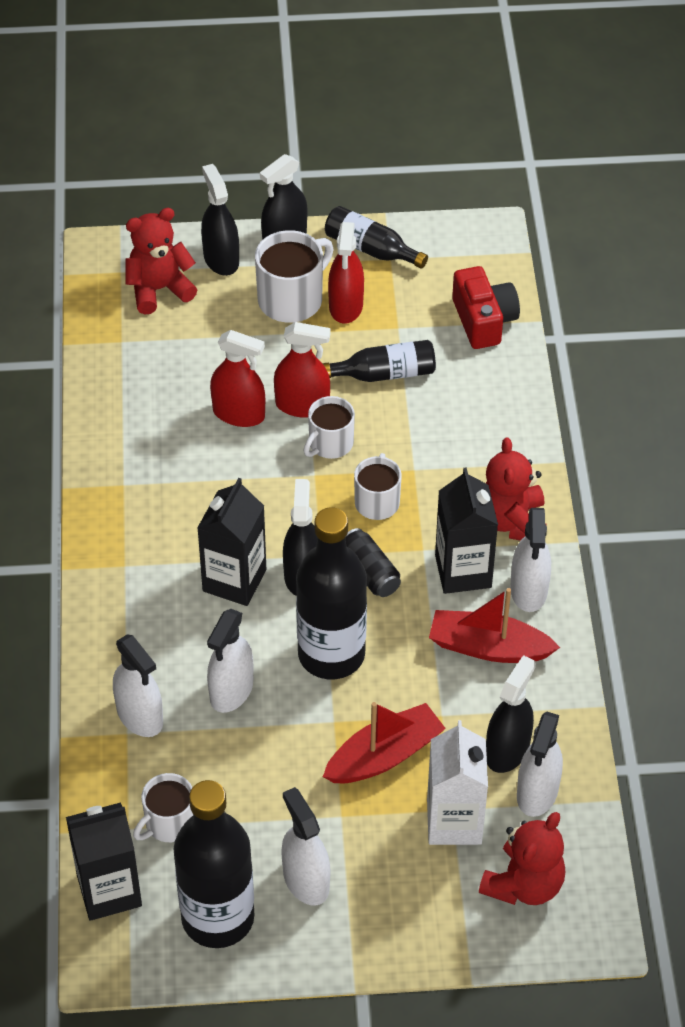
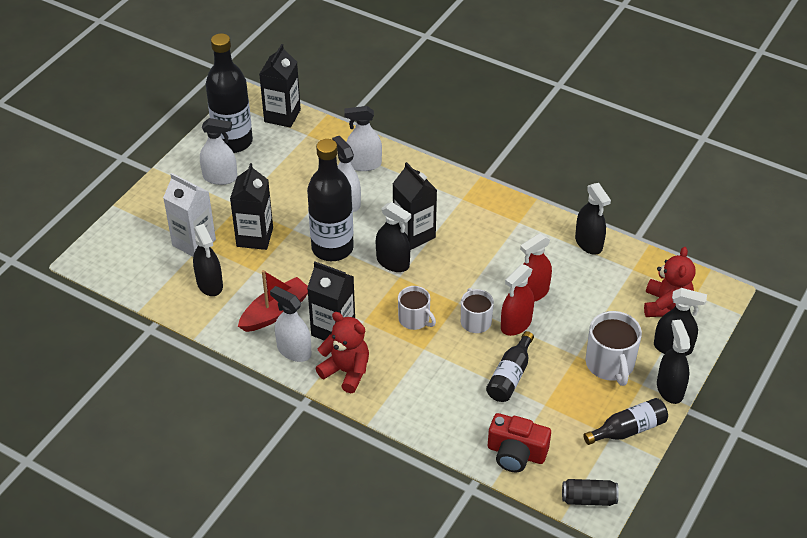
camera: 125 degrees right, 5 degrees down
white mug [133,773,193,842] -> none
red boat [323,702,446,783] -> black carton [230,163,273,250]
red spray bottle [328,222,364,324] -> none
black can [346,528,401,597] -> black can moved to [562,479,619,506]
red teddy bear [479,812,566,905] -> none
white spray bottle [517,712,563,817] -> none
none -> black spray bottle [575,183,611,255]

